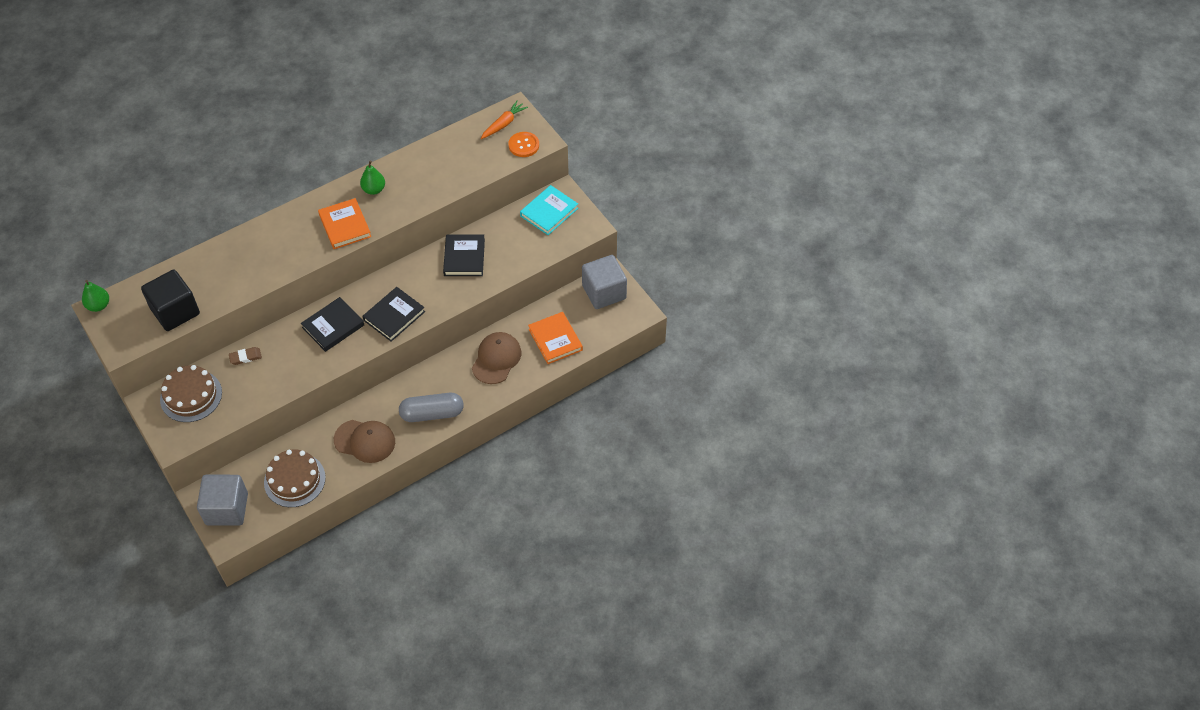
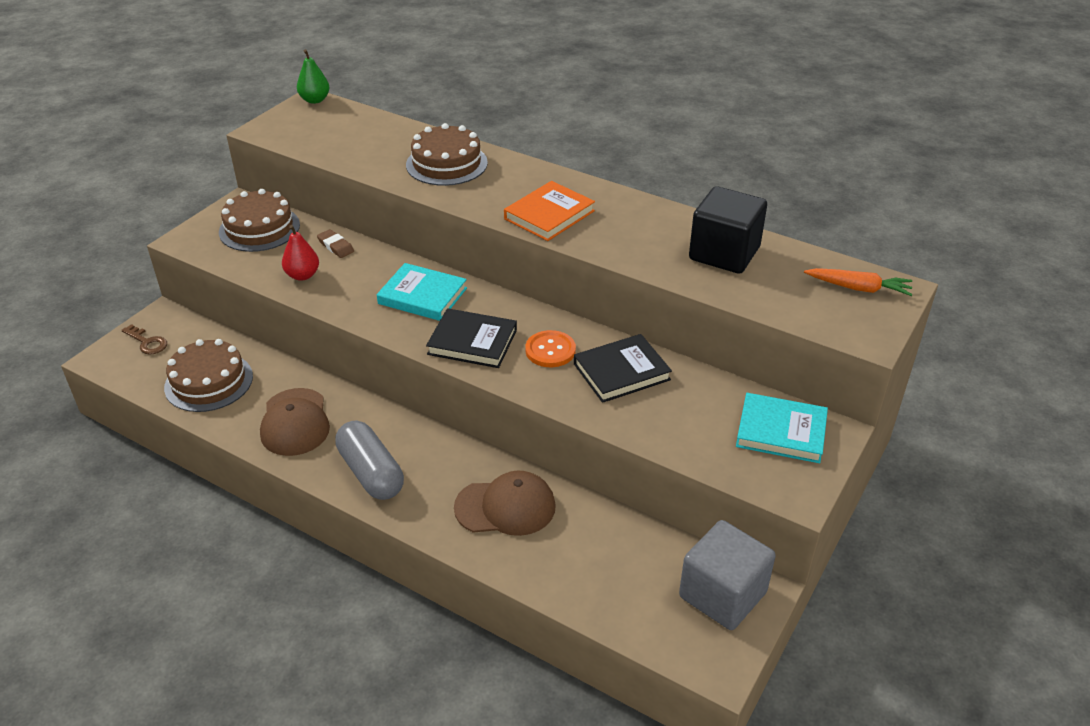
camera: 65 degrees right, 15 degrees down
black cube [141,270,200,331] -> black cube moved to [689,186,767,274]
grey cube [197,475,248,526] -> brown key [122,324,167,355]
black book [301,297,364,352] -> turquoise book [377,263,467,321]
green pear [360,160,385,195] -> none
orange button [508,132,539,157] -> orange button moved to [525,330,576,367]
orange book [528,312,583,364] -> none
none -> red pear [282,225,319,281]
none -> brown cake [406,123,488,186]

